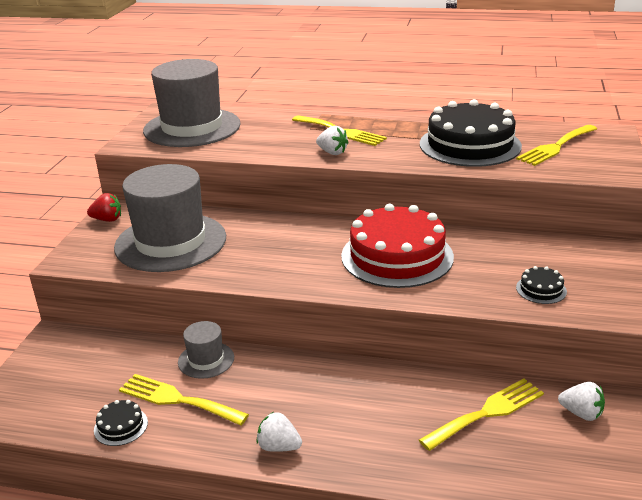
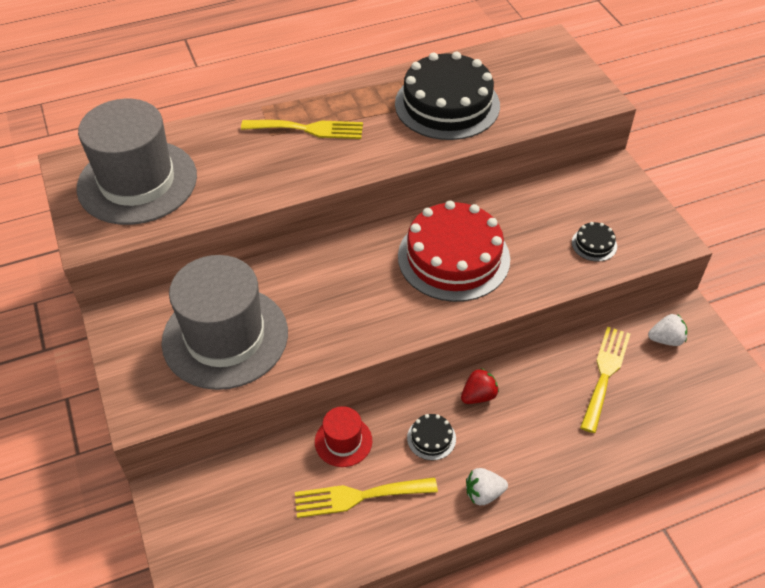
camera: 35 degrees left, 20 degrees up
red strawberry [87,193,121,222] -> red strawberry moved to [461,368,499,404]
black cake [94,400,148,446] -> black cake moved to [407,414,456,460]
grey hat [178,321,234,379] -> red hat [315,406,372,467]
white strawberry [316,126,349,155] -> none
yellow fork [516,125,597,166] -> none

